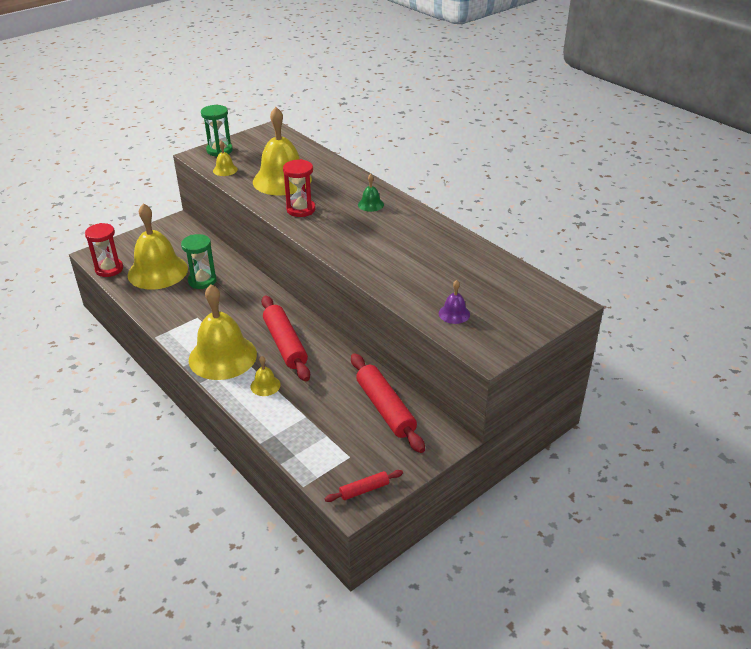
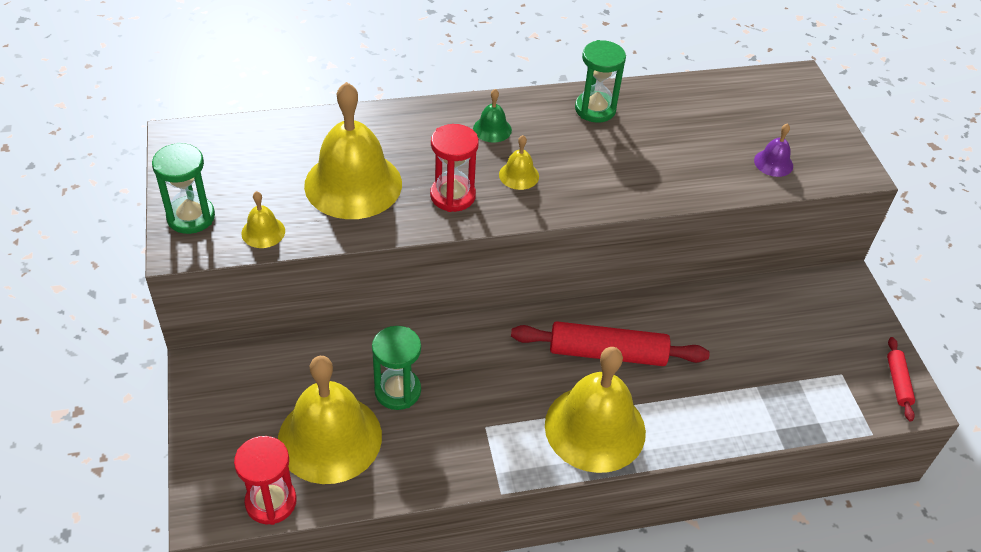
camera: 65 degrees left, 10 degrees up
yellow bell [251,356,281,396] -> yellow bell moved to [499,135,539,190]
red rolling pin [351,353,425,453] -> none
none -> green hourglass [575,40,626,123]

